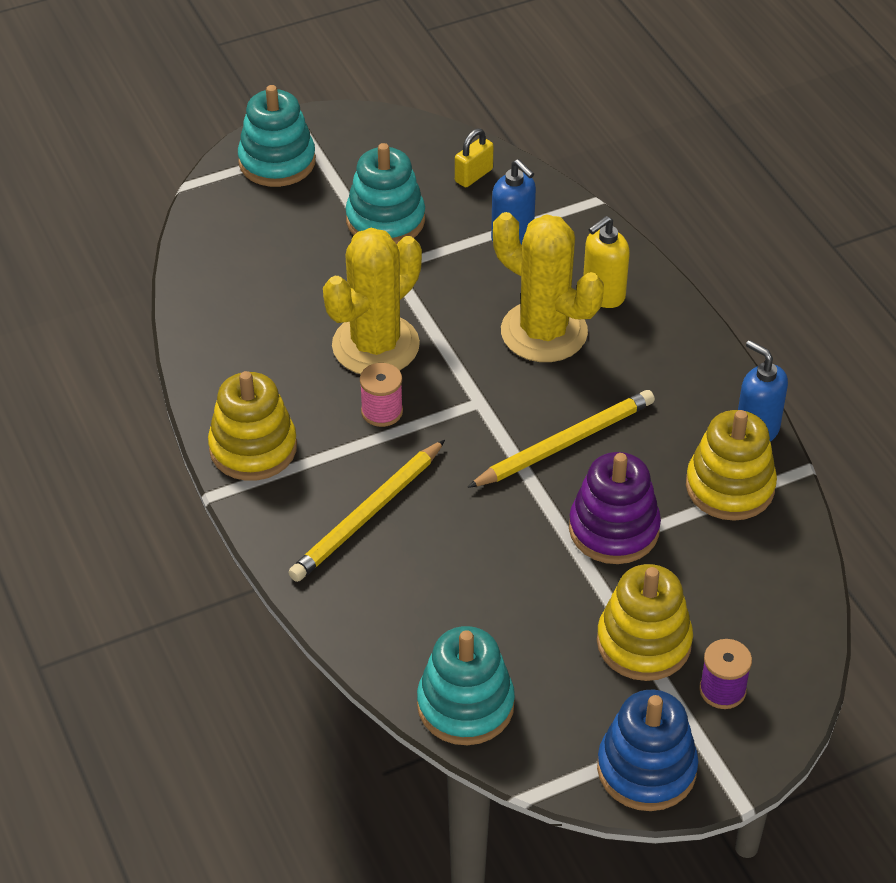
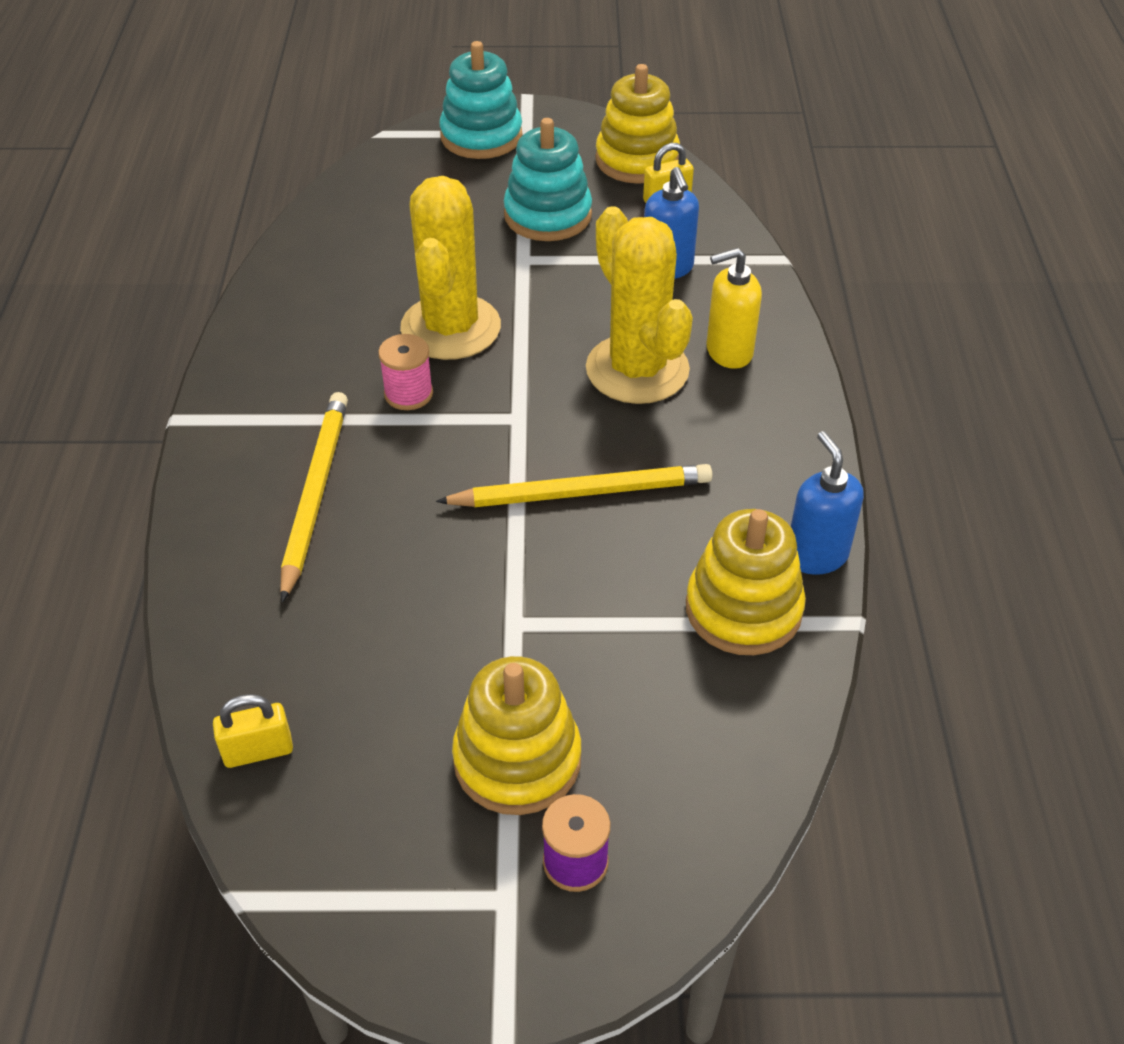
camera: 25 degrees right, 0 degrees up
yellow stacking toy [208,371,297,481] -> yellow stacking toy moved to [595,64,680,184]
yellow pencil [288,440,445,582] -> yellow pencil turned 120 degrees clockwise [280,392,348,603]
yellow cactus [323,228,422,374] -> yellow cactus turned 60 degrees counterclockwise [400,176,501,360]
turquoise stacking toy [417,626,515,745] -> yellow padlock [213,694,293,768]
purple stacking toy [569,452,661,564] -> none
blue stacking toy [597,690,698,811] -> none

